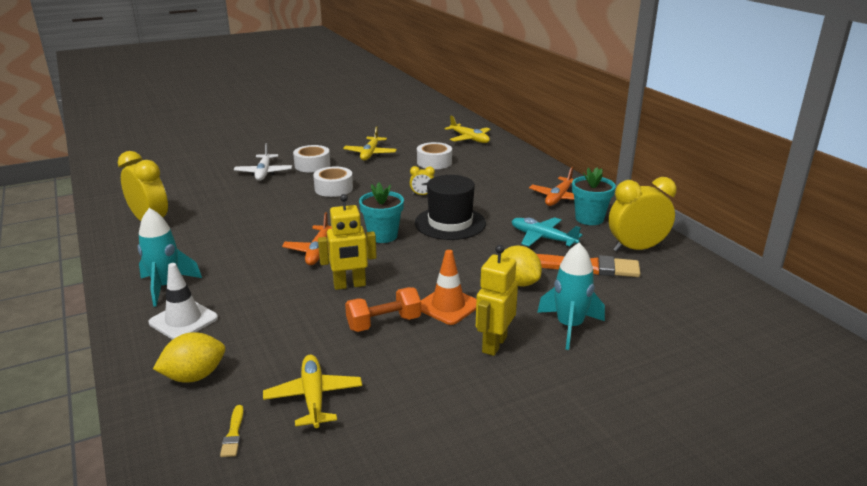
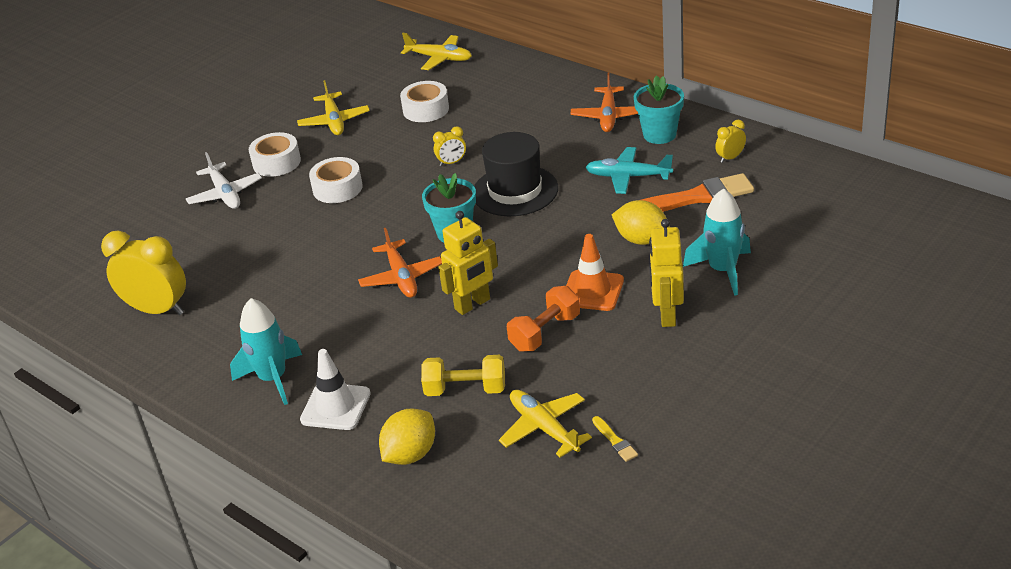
camera: 20 degrees left, 10 degrees up
yellow brush [220,405,244,457] -> yellow brush moved to [592,416,638,462]
yellow clock [609,177,677,252] -> yellow clock [715,120,746,163], size x0.47
none -> yellow dumbbell [421,355,505,396]

